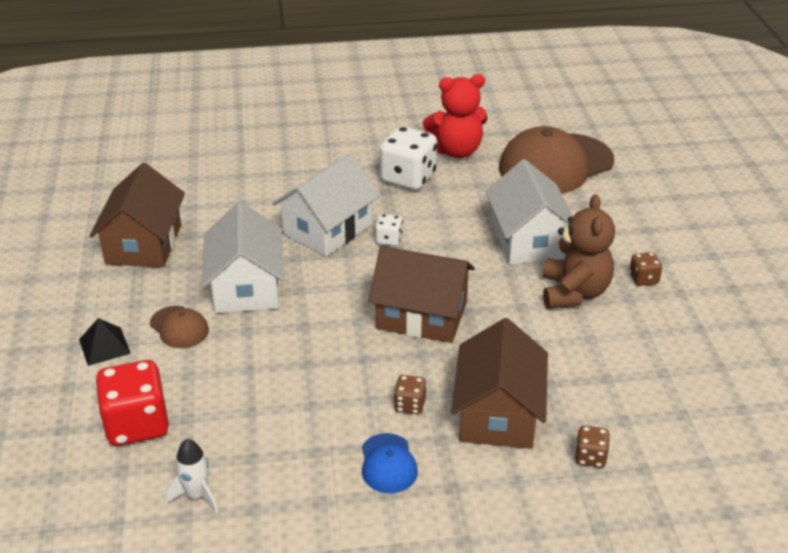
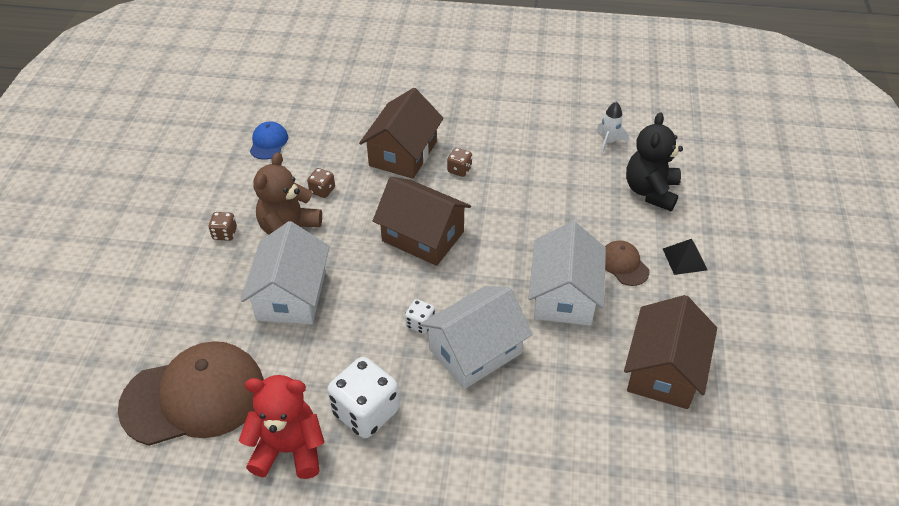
camera: 165 degrees left, 10 degrees up
red dice [95,360,169,446] -> black teddy bear [626,112,683,211]
blue cap [362,433,418,493] -> blue cap moved to [250,121,288,160]
brown dice [575,426,610,468] -> brown dice moved to [307,168,335,198]

